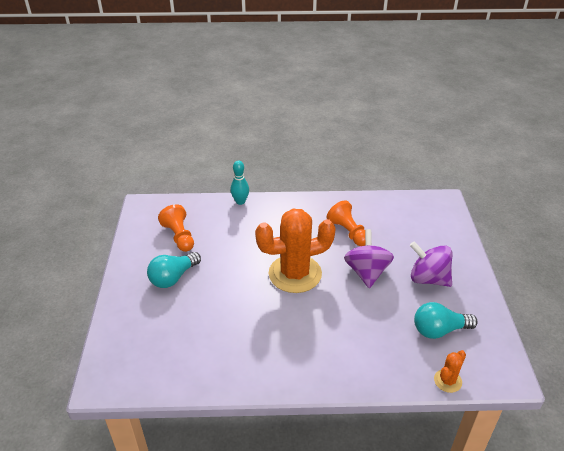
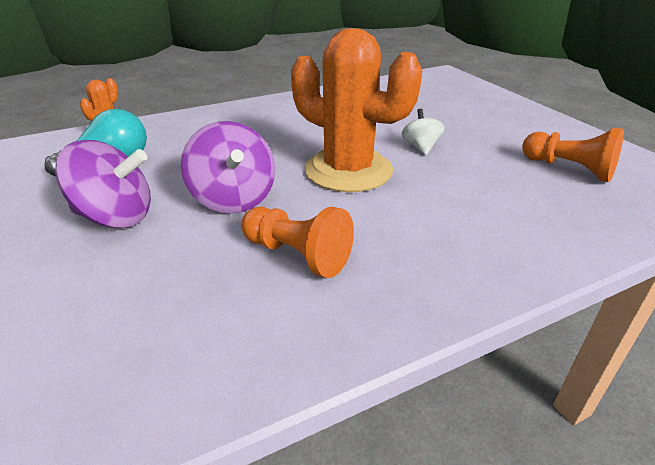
camera: 155 degrees right, 5 degrees down
turquoise light bulb [147,252,201,288] -> none
turquoise bowling pin [230,161,249,205] -> none
orange cactus [255,209,336,293] -> orange cactus turned 75 degrees clockwise [291,28,422,192]
none -> white spinning top [402,109,444,155]

